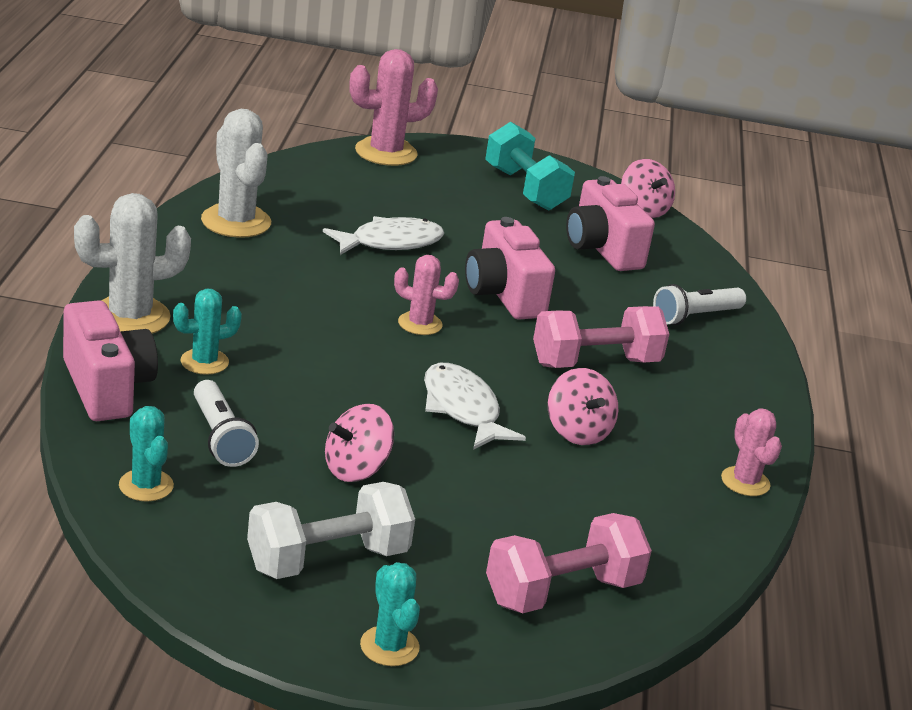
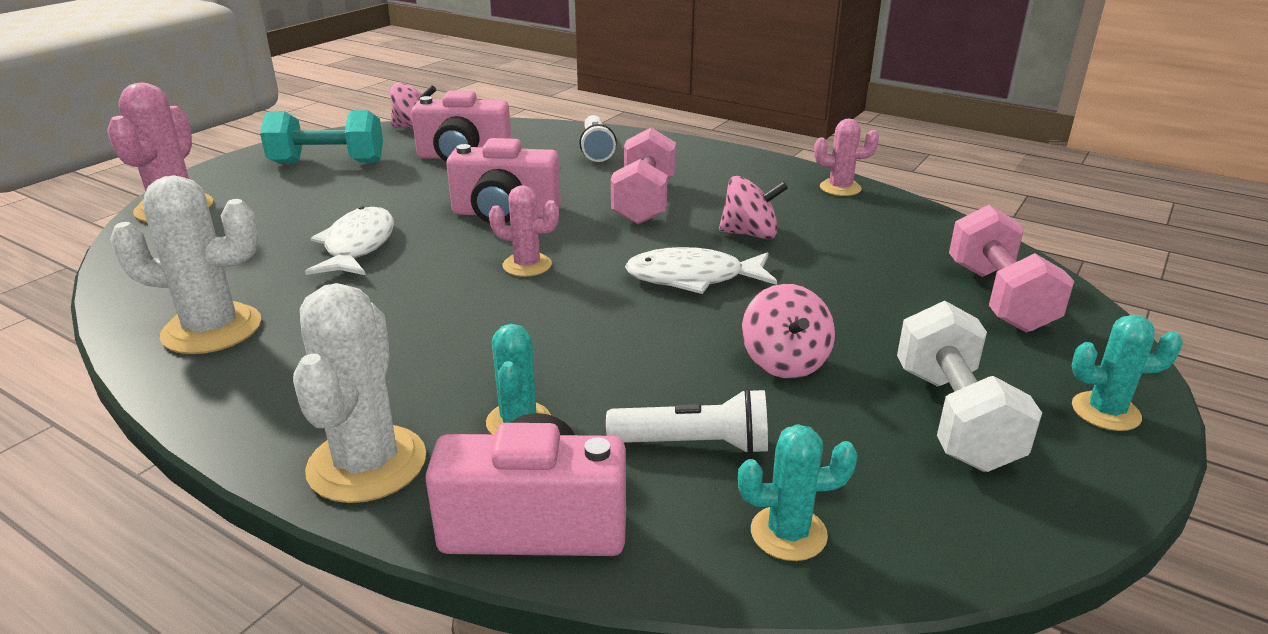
camera: 60 degrees left, 0 degrees up
pink cactus [394,255,459,335] -> pink cactus turned 60 degrees clockwise [489,185,559,277]

